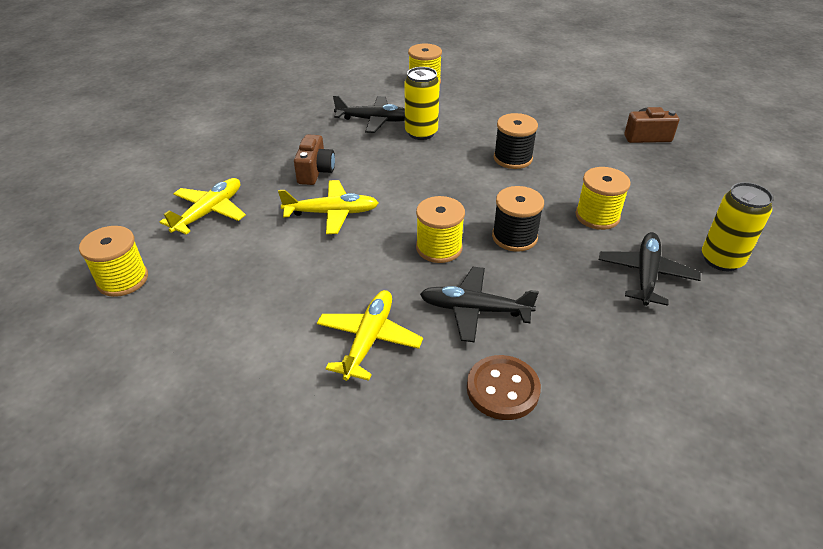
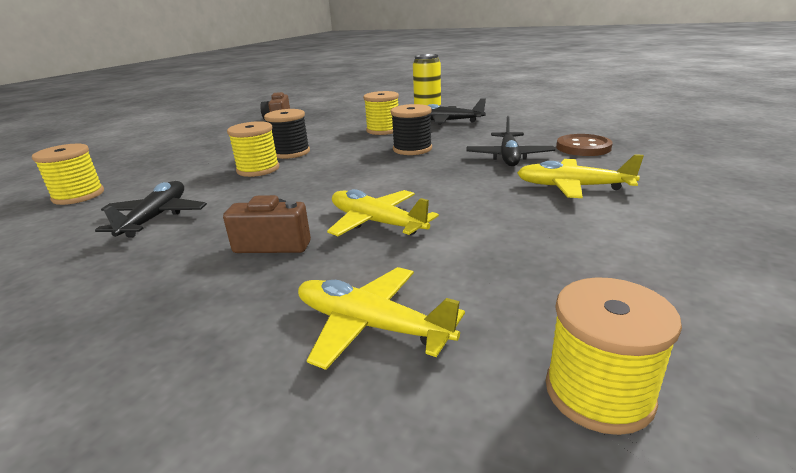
camera: 90 degrees left, 15 degrees down
yellow plane [278,180,378,234] -> yellow plane turned 45 degrees counterclockwise [327,189,439,236]
yellow can [404,67,440,140] -> none
yellow spool [416,196,465,263] -> yellow spool moved to [227,121,279,177]

